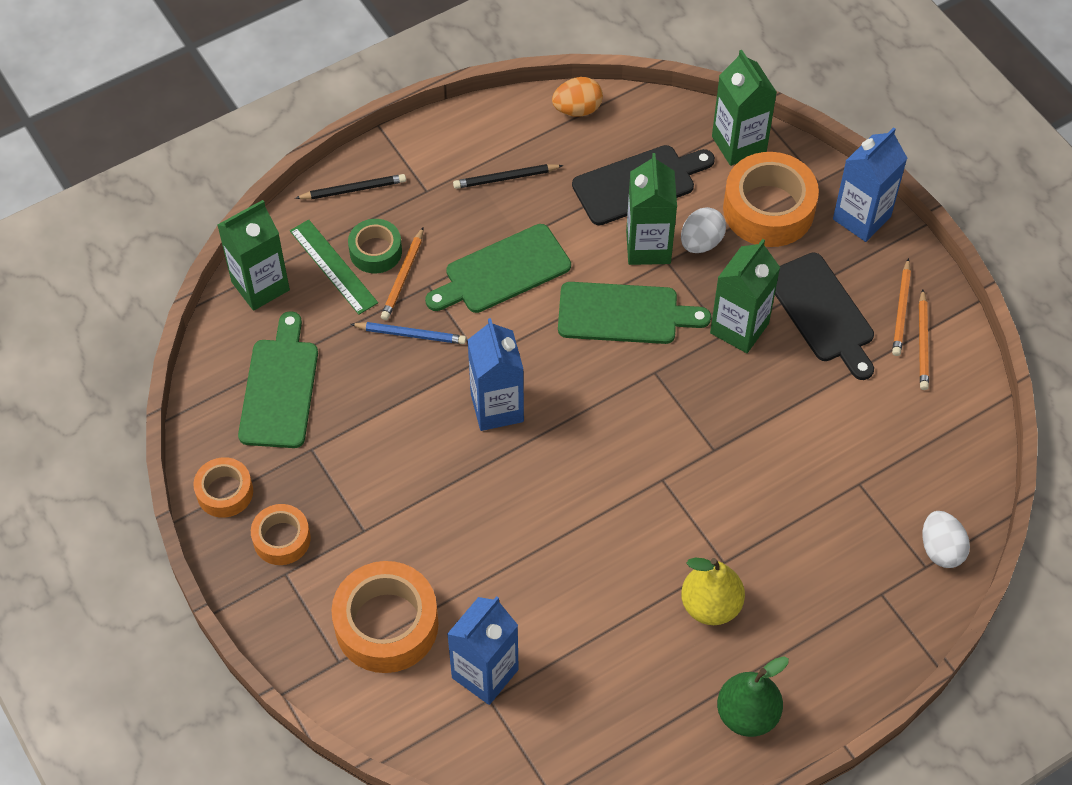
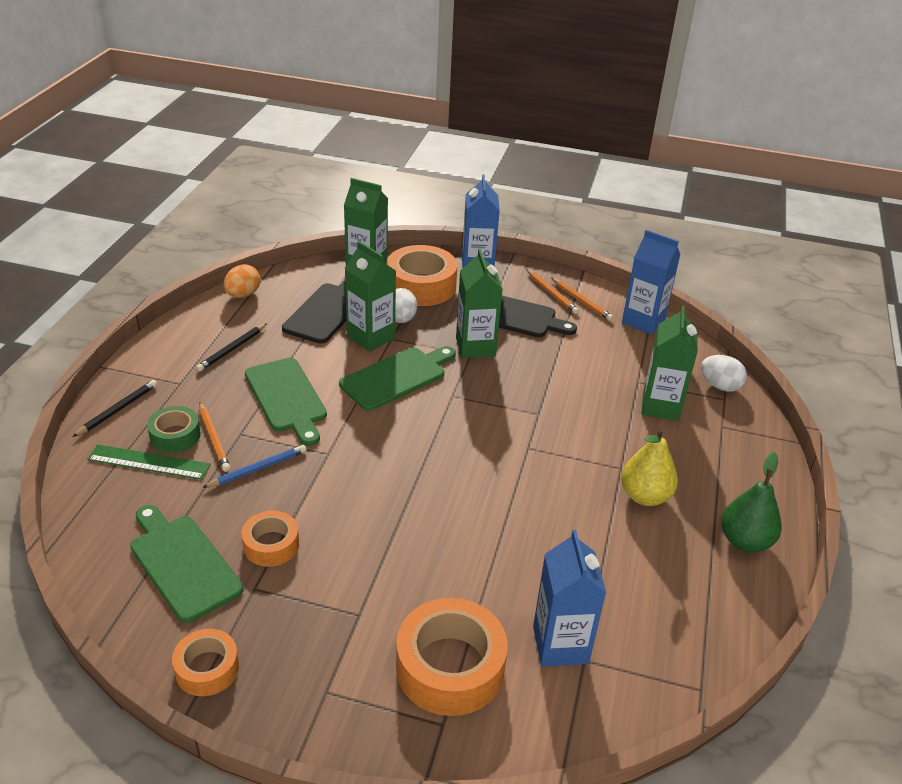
camera: 45 degrees left, 20 degrees down
green carton [217,200,290,311] -> green carton moved to [641,305,698,421]
orange tape [251,504,311,565] -> orange tape moved to [241,511,299,567]
green cutting board [425,224,571,313] -> green cutting board turned 45 degrees counterclockwise [245,358,327,446]
blue carton [467,318,524,431] -> blue carton moved to [622,230,681,335]

